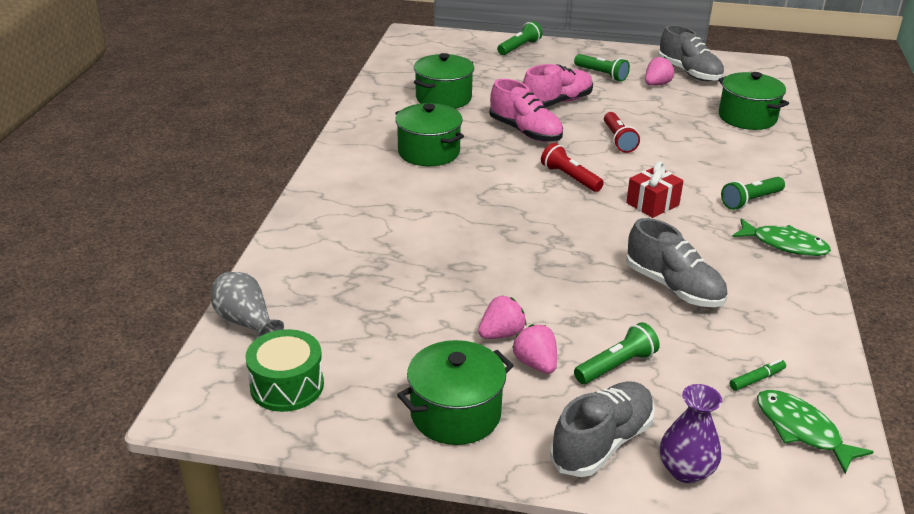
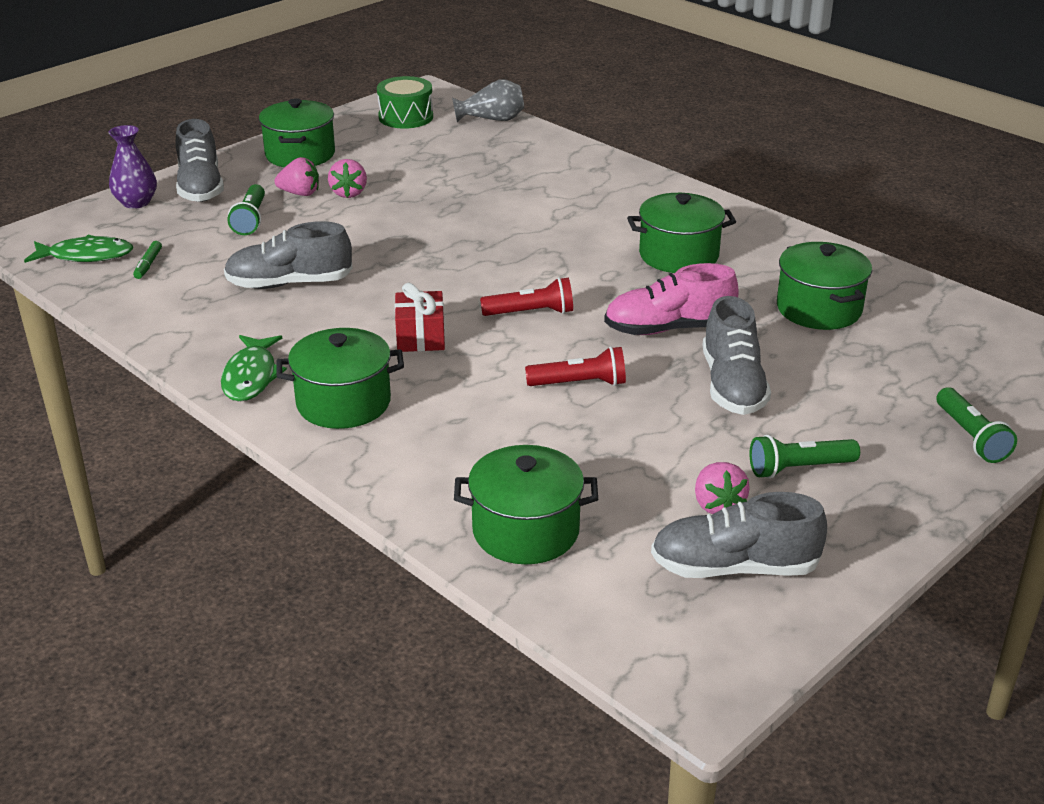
camera: 125 degrees right, 0 degrees up
pink shoe [523,64,593,107] -> grey shoe [702,296,771,415]
red flashlight [604,112,640,153] -> red flashlight turned 150 degrees clockwise [525,346,626,386]
green flashlight [721,177,785,210] -> green pot [277,328,404,429]
green fish [732,218,831,256] -> green fish turned 60 degrees counterclockwise [221,335,287,402]

